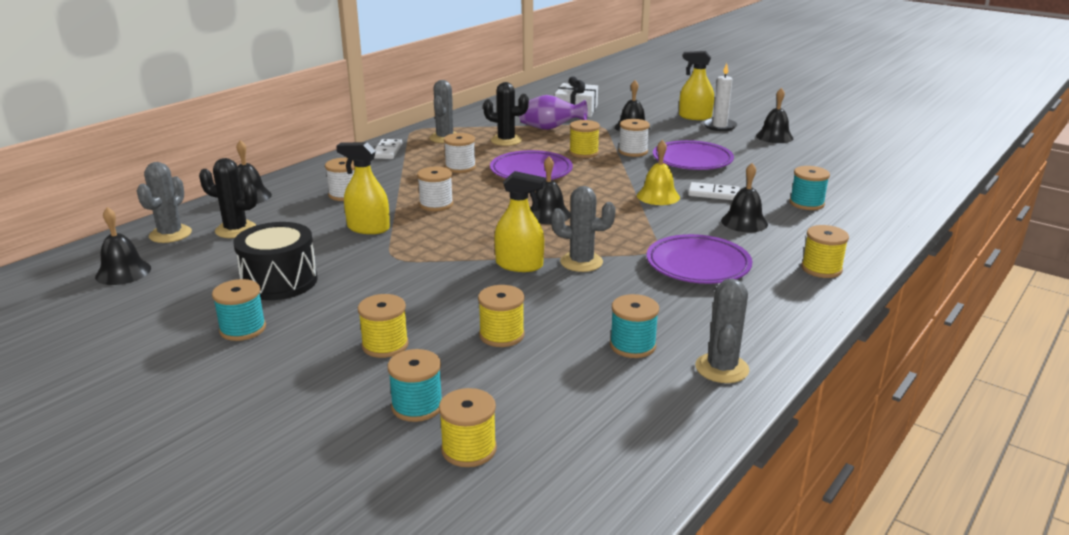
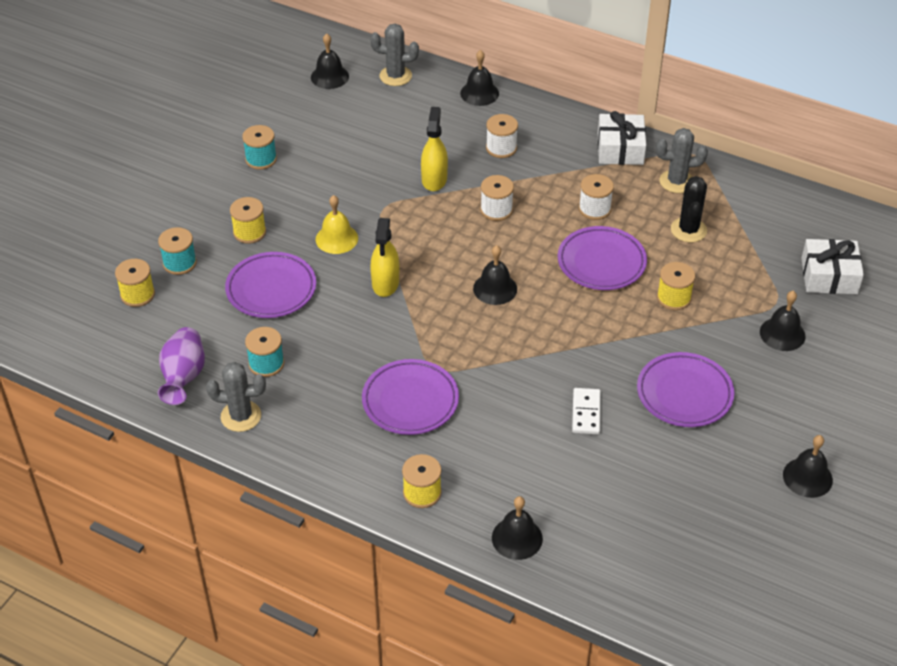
camera: 80 degrees right, 20 degrees up
black cactus [199,158,258,238] -> none
black drum [234,222,318,300] -> none
white domino [374,139,402,159] -> white gift [598,111,646,165]
yellow spool [478,285,525,347] -> purple plate [225,252,316,318]
purple vase [519,95,588,130] -> purple vase moved to [158,327,205,405]
grey cactus [551,186,616,272] -> none
white spool [618,119,650,157] -> none
yellow bell [637,140,680,205] -> yellow bell moved to [316,195,358,254]
yellow spray bottle [679,51,714,120] -> none
white candle [703,63,737,131] -> none
black bell [721,163,768,232] -> black bell moved to [492,496,543,560]
turquoise spool [790,166,830,210] -> none

